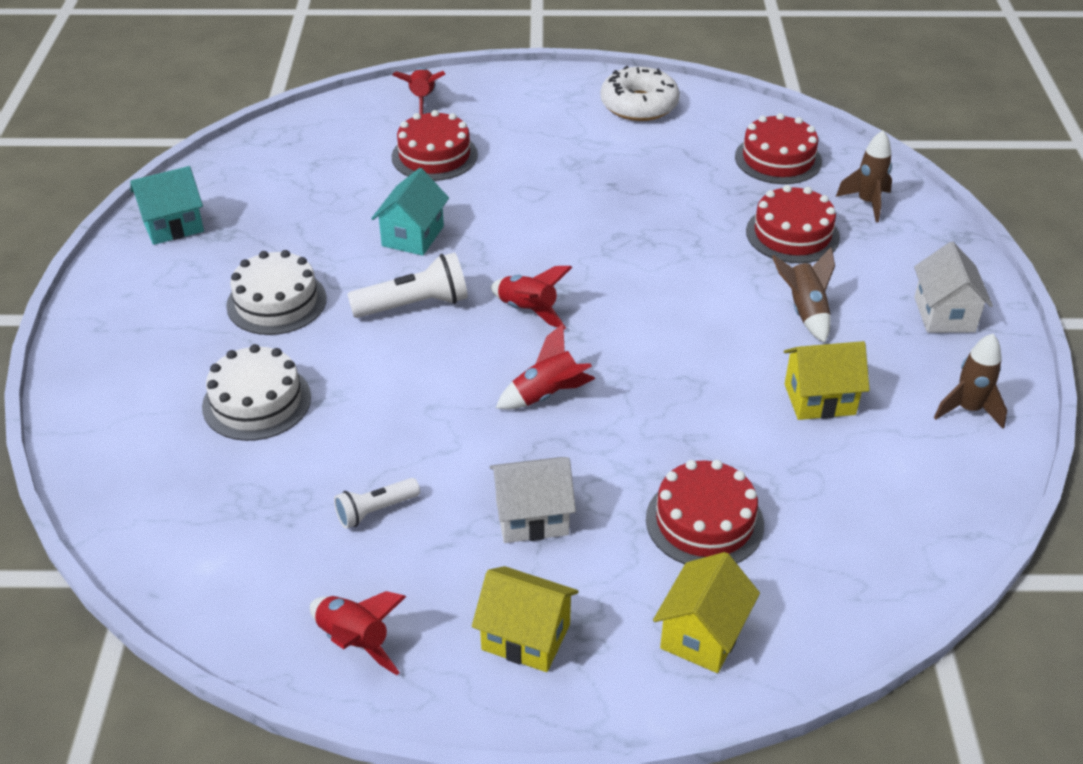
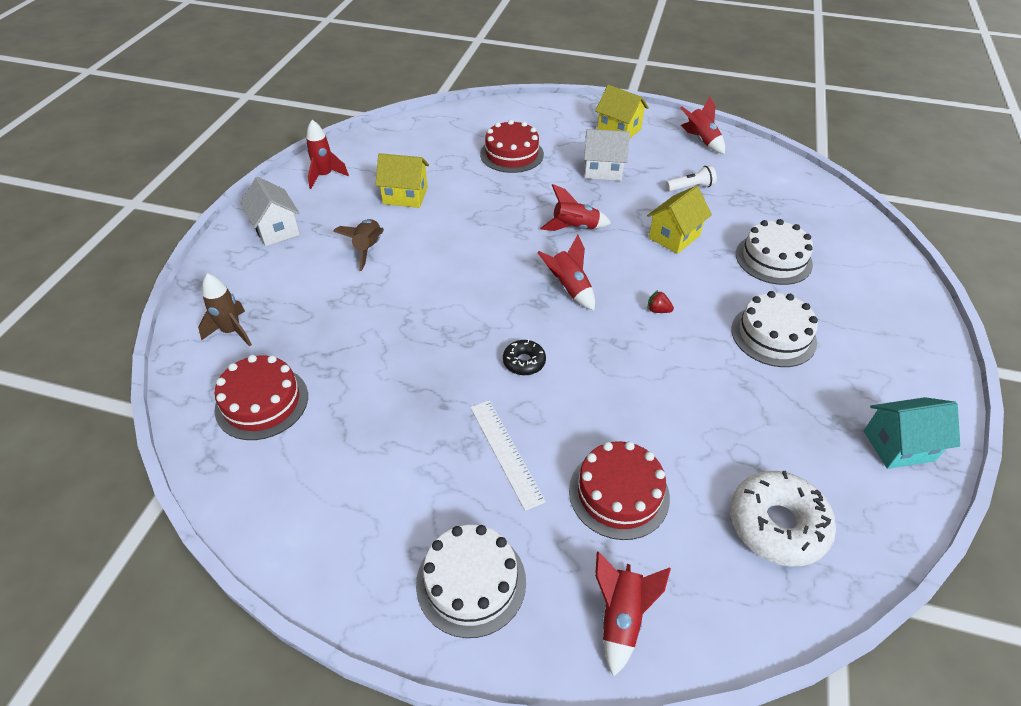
camera: 165 degrees left, 5 degrees up
white flashlight [347,252,468,318] -> red strawberry [648,290,674,313]
turquoise house [371,168,449,256] -> none
white donut [600,65,680,121] -> white donut moved to [730,471,836,566]
yellow house [653,552,760,673] -> yellow house moved to [647,186,712,254]
red cake [746,185,840,263] -> none
white house [914,242,993,333] -> white house turned 45 degrees counterclockwise [240,177,300,246]
brown rocket [934,334,1007,429] -> red rocket [306,120,349,189]
none -> white cake [416,525,526,638]
none -> white ruler [470,400,546,511]
none -> black donut [503,339,546,375]

